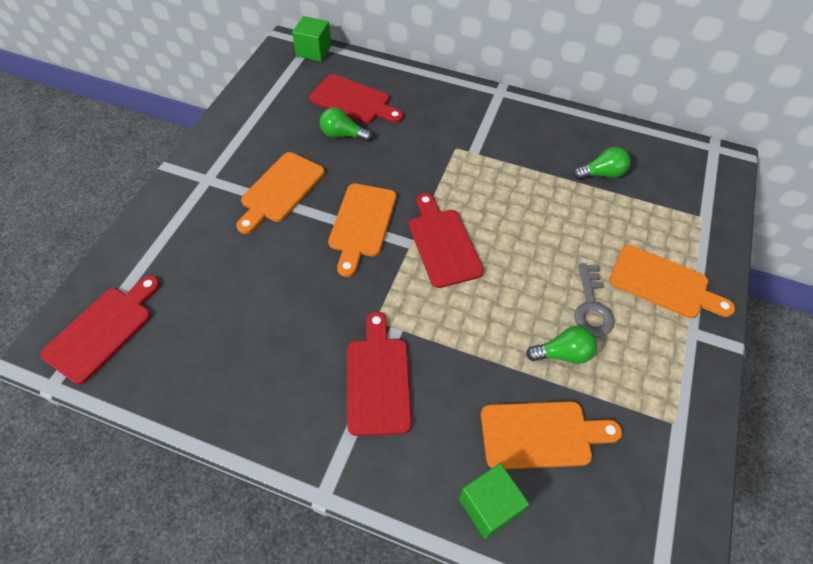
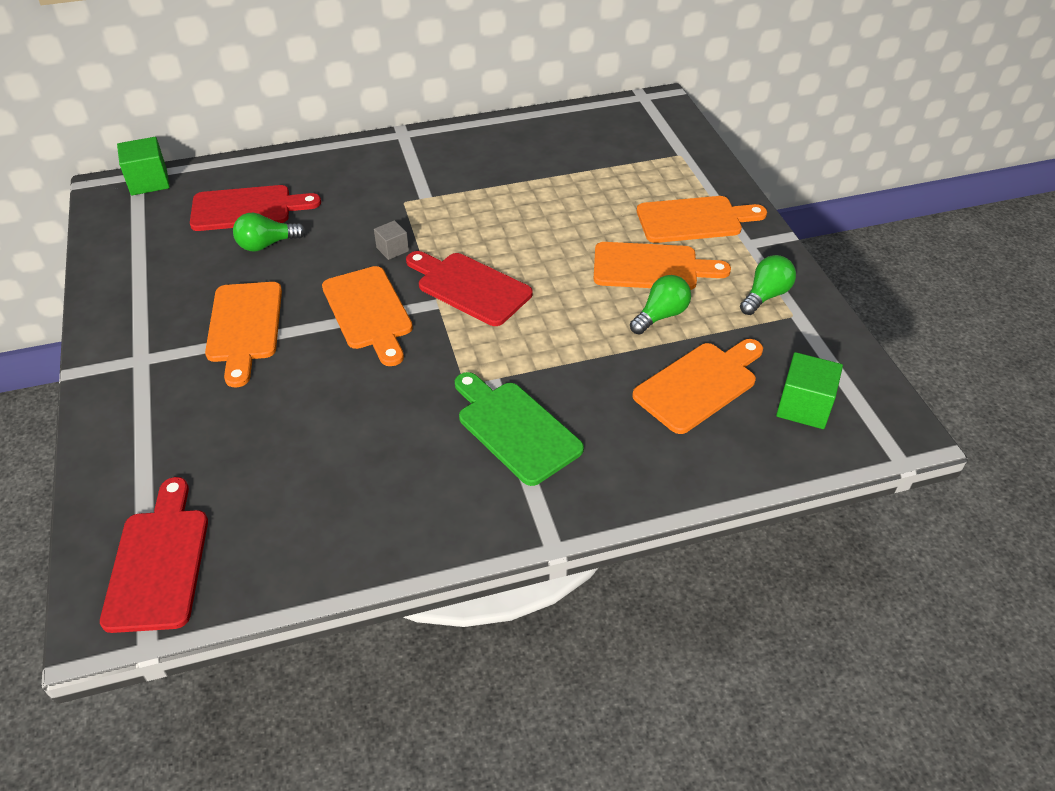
camera: 35 degrees left, 10 degrees down
red cutting board [347,312,412,436] -> green cutting board [455,372,584,486]
green cube [459,463,529,539] -> green cube moved to [776,352,843,429]
green light bulb [573,147,630,180] -> green light bulb moved to [740,255,796,315]
grey key [574,263,615,337] -> orange cutting board [594,242,731,290]
none -> grey cube [374,220,409,260]

